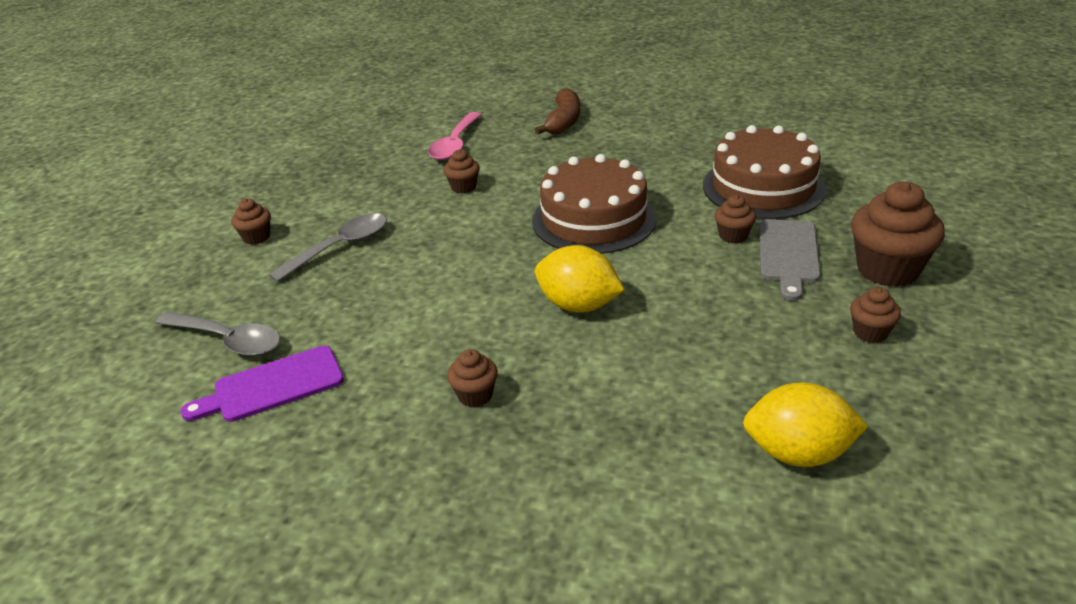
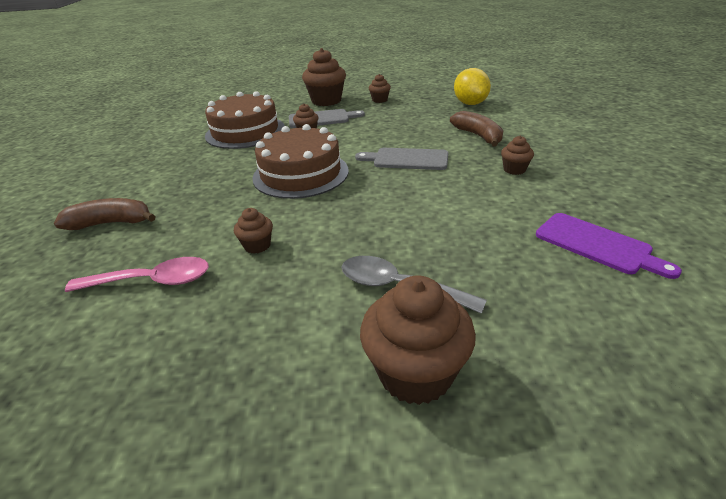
camera: 110 degrees left, 0 degrees up
grey spoon [156,311,280,356] -> none
brown cupcake [231,198,271,245] -> brown cupcake [360,275,476,405], size x1.97
yellow lemon [535,245,625,313] -> grey cutting board [355,148,448,170]
none -> brown banana [450,111,504,147]

